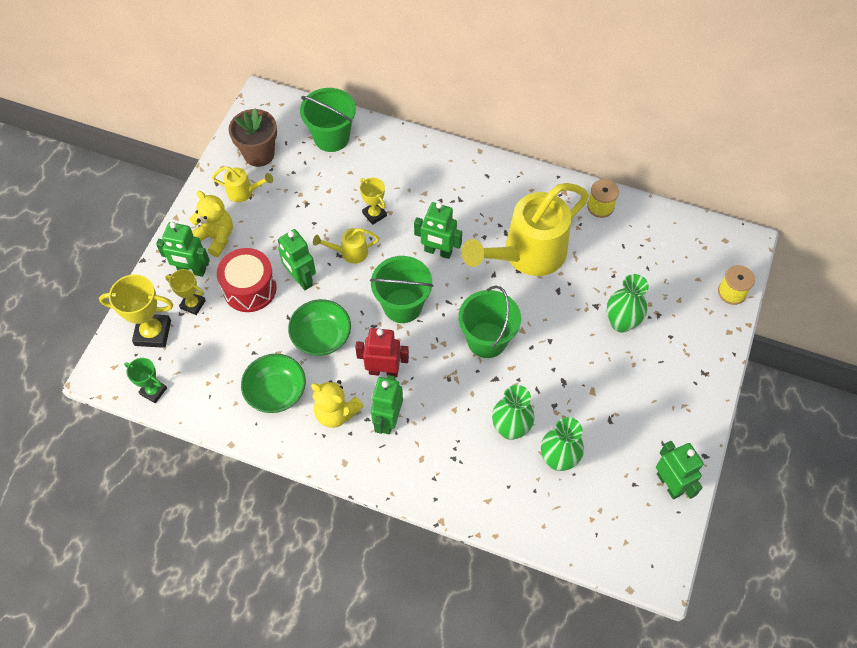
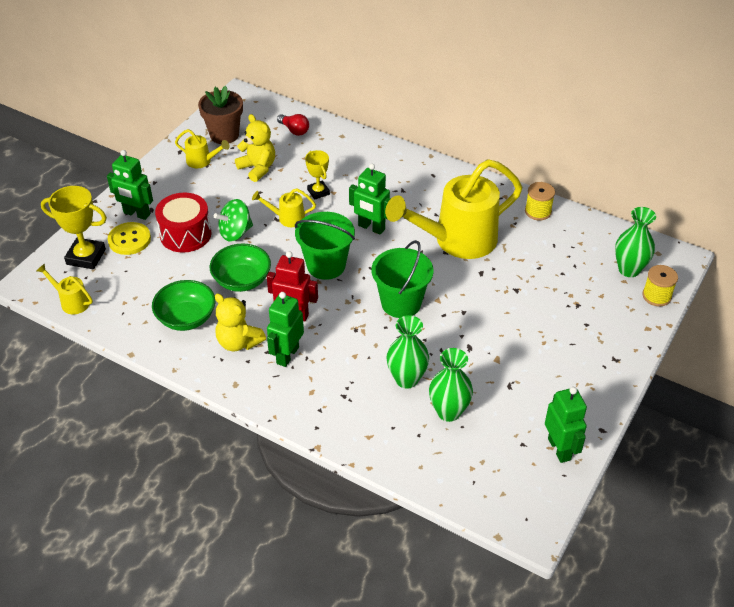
camera: 10 degrees right, 15 degrees down
green trophy [124,358,167,403] -> yellow watering can [36,263,93,314]
yellow trophy [165,269,206,315] -> yellow button [108,222,151,255]
yellow teddy bear [189,191,233,257] -> yellow teddy bear moved to [235,114,275,182]
green robot [278,229,316,290] -> green spinning top [214,199,253,242]
green bucket [300,88,356,152] -> red light bulb [277,114,309,136]
green vase [607,274,649,333] -> green vase moved to [615,207,656,277]

